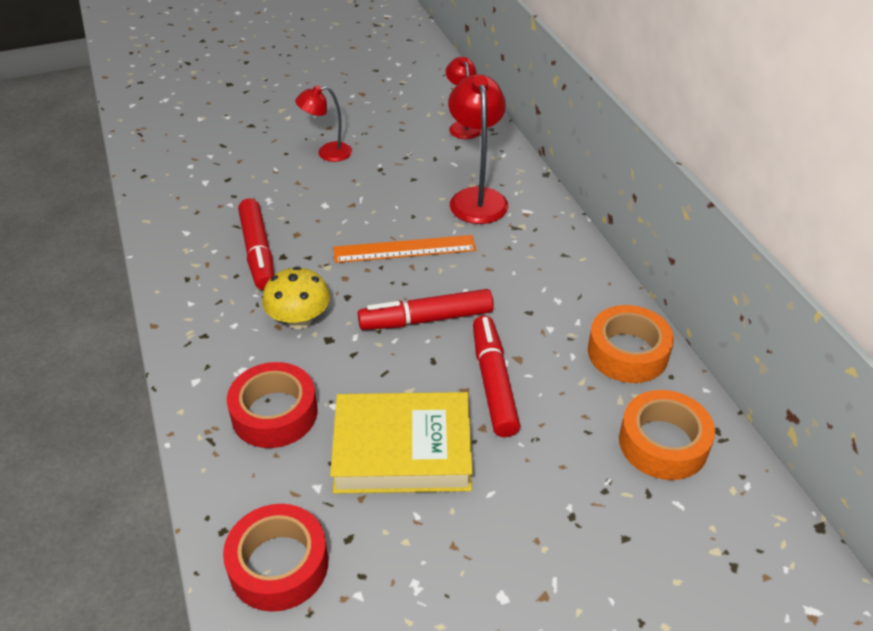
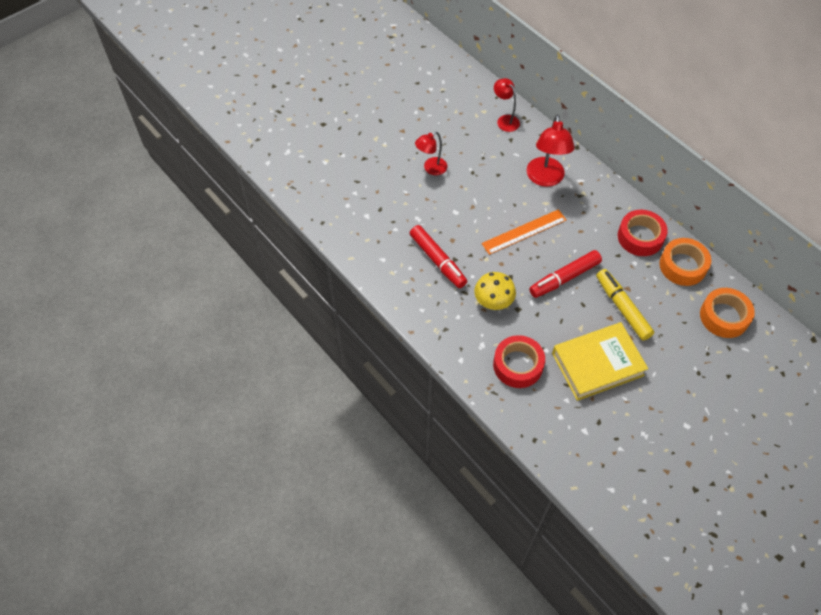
camera: 20 degrees left, 15 degrees up
red tape [223,504,328,612] -> red tape moved to [618,210,668,256]
red lamp [448,74,508,224] -> red lamp turned 150 degrees counterclockwise [526,114,575,187]
red marker [473,316,520,437] -> yellow marker [596,269,654,341]

